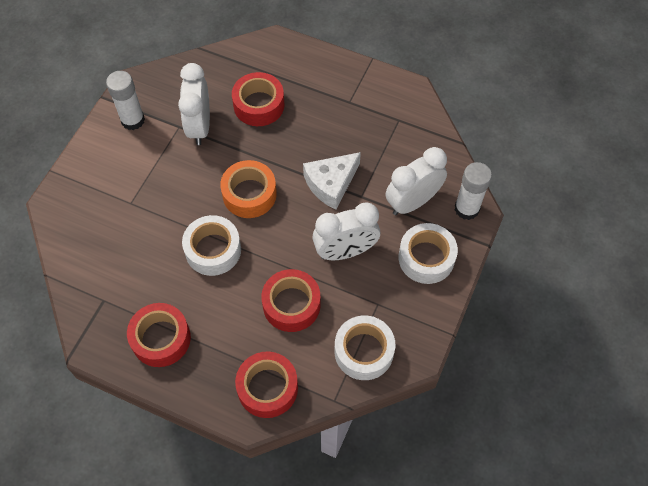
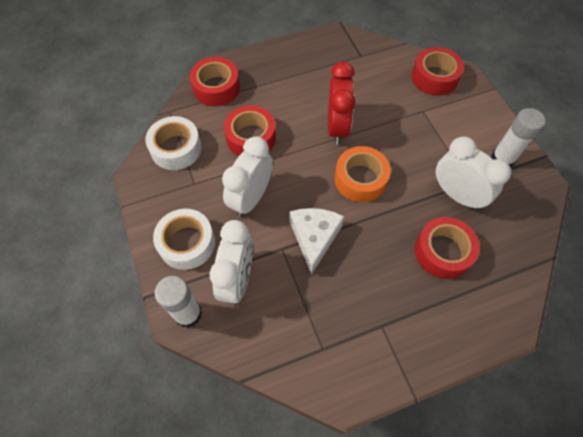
camera: 135 degrees right, 0 degrees up
red tape [127,303,191,367] -> red tape moved to [412,47,464,96]
white tape [182,215,241,276] -> red clock [328,62,355,145]

